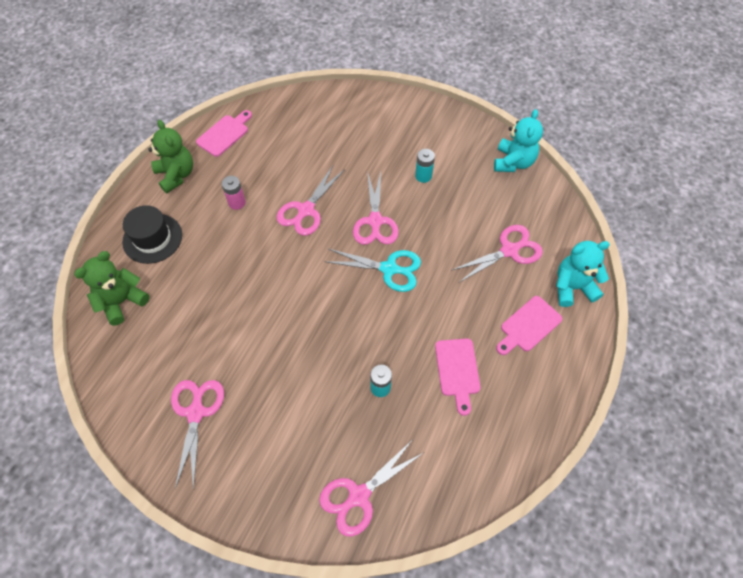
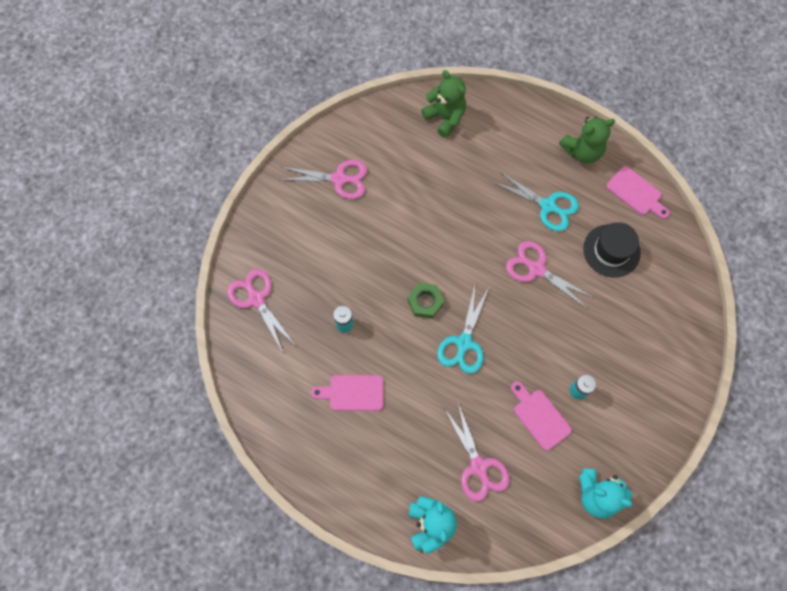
camera: 95 degrees right, 10 degrees up
black hat [122,205,182,264] -> black hat moved to [583,222,641,278]
pink battery [222,176,246,210] -> turquoise scissors [493,171,579,231]
pink scissors [353,171,399,245] -> none
pink cutting board [496,296,562,355] -> pink cutting board moved to [511,382,572,451]
none -> green nut [407,283,444,318]

